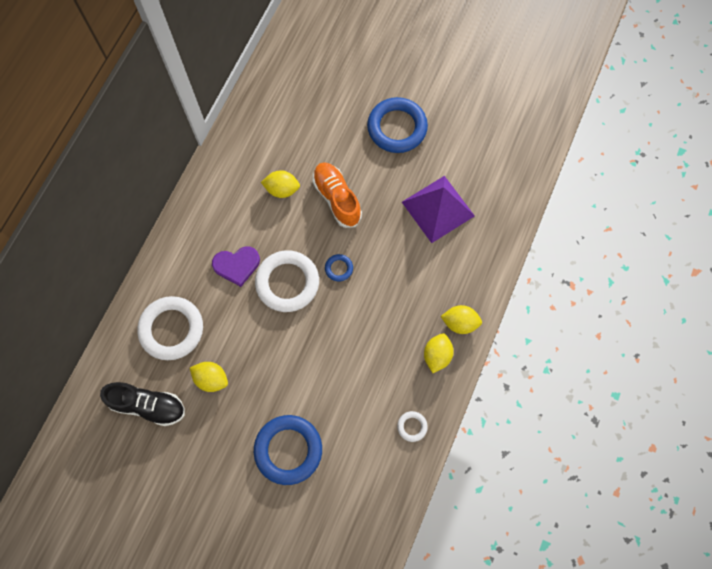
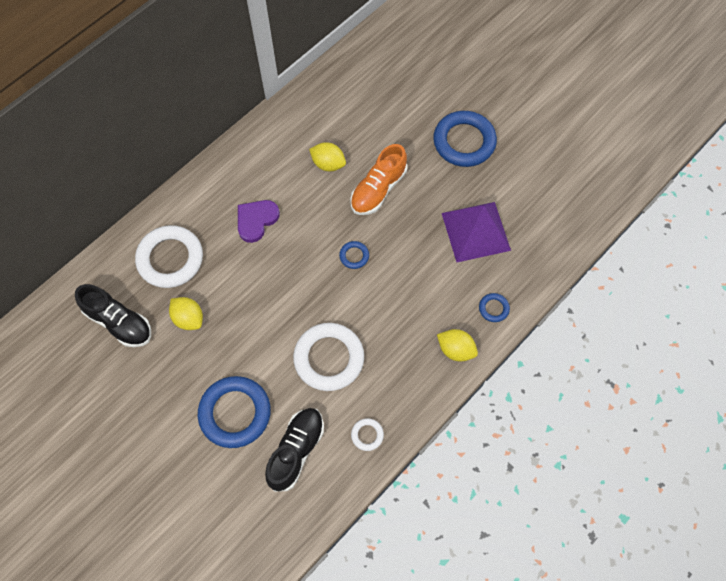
camera: 20 degrees right, 5 degrees down
purple heart [212,246,260,287] -> purple heart turned 120 degrees clockwise [238,200,280,243]
white ring [255,250,319,312] -> white ring moved to [293,323,364,391]
orange shoe [312,162,362,228] -> orange shoe turned 135 degrees counterclockwise [350,144,407,215]
yellow lemon [424,333,454,373] -> none
none -> black shoe [265,408,324,492]
none -> blue ring [479,293,510,322]

